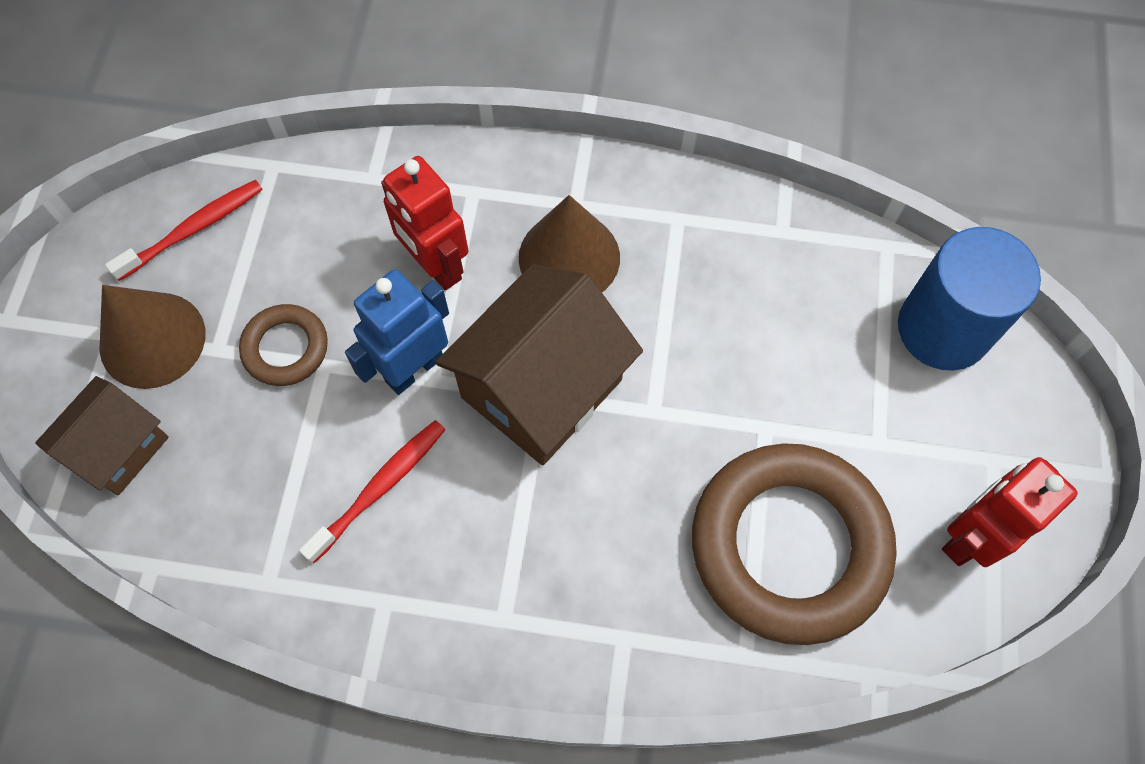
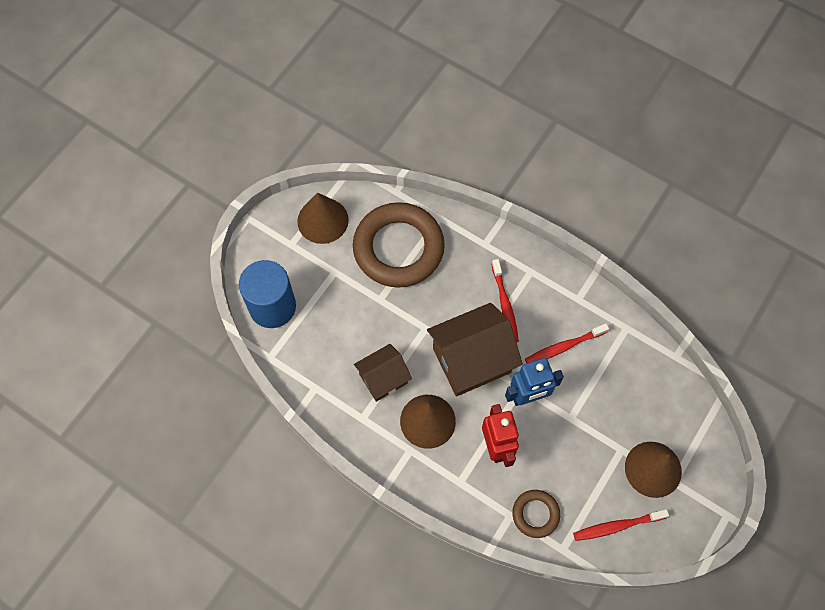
camera: 155 degrees left, 0 degrees up
brown house [35,376,169,496] -> brown house moved to [354,344,412,402]
brown ring [239,304,328,386] -> brown ring moved to [512,490,560,538]
red robot [942,457,1078,567] -> brown cone [297,193,349,244]
none -> red toothbrush [492,259,519,343]

